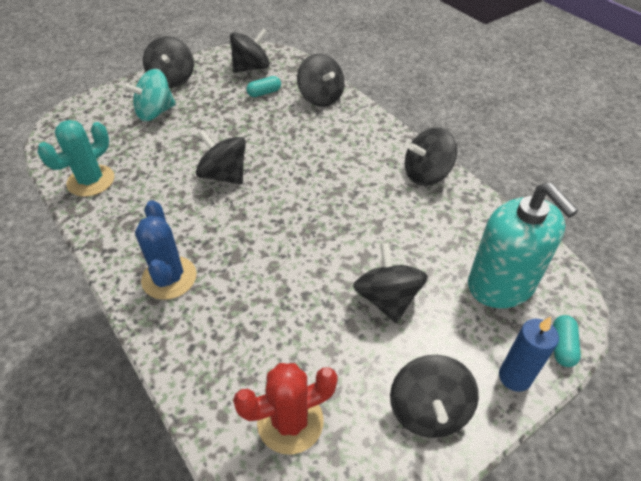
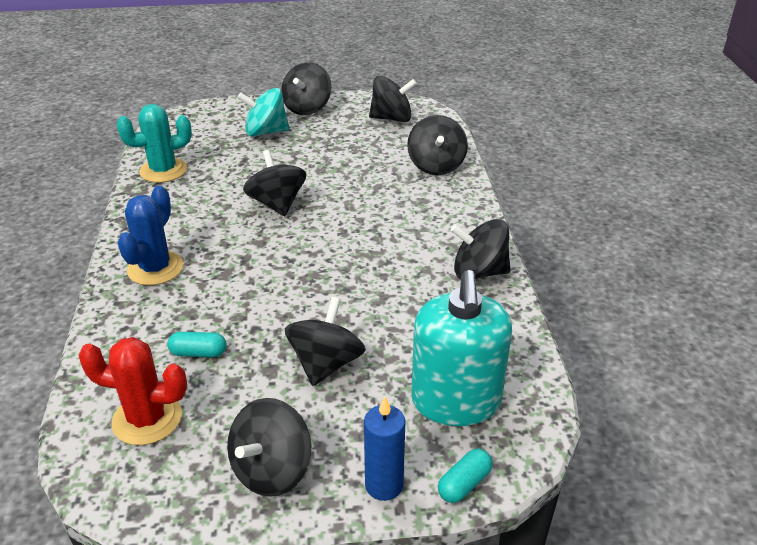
camera: 30 degrees right, 10 degrees down
turquoise capsule [246,76,281,97] -> turquoise capsule moved to [167,332,227,357]

